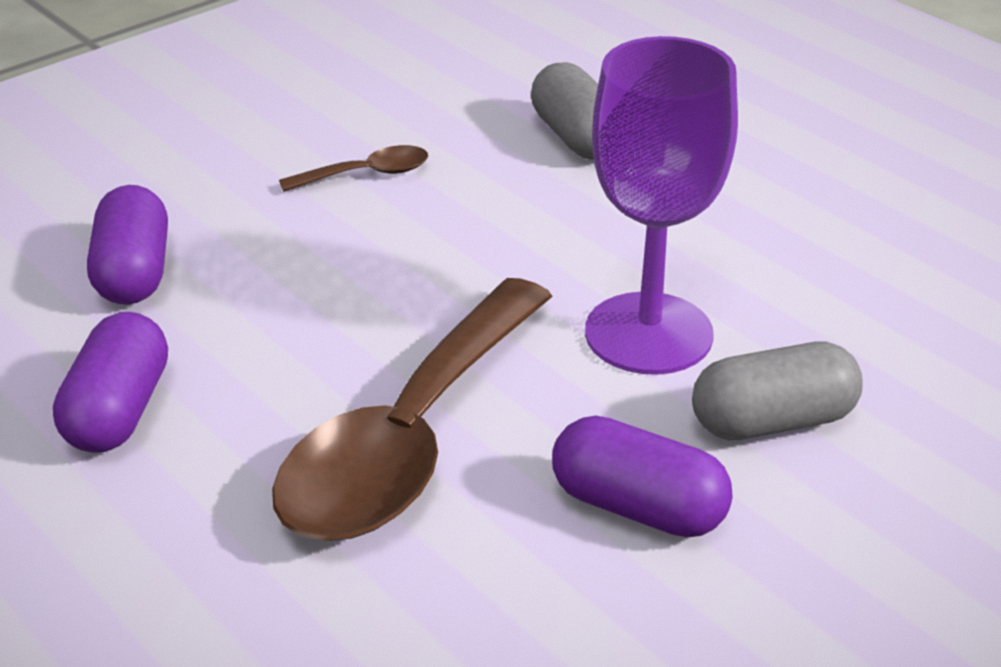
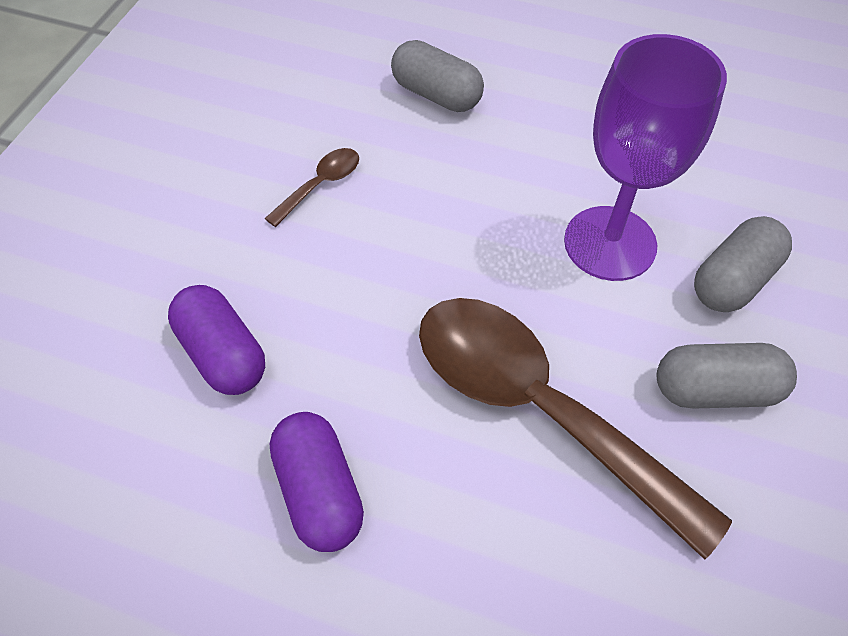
camera: 30 degrees left, 20 degrees up
brown spoon [272,278,553,541] -> brown spoon turned 135 degrees clockwise [419,298,732,560]
purple capsule [552,415,733,538] -> grey capsule [657,343,797,409]

